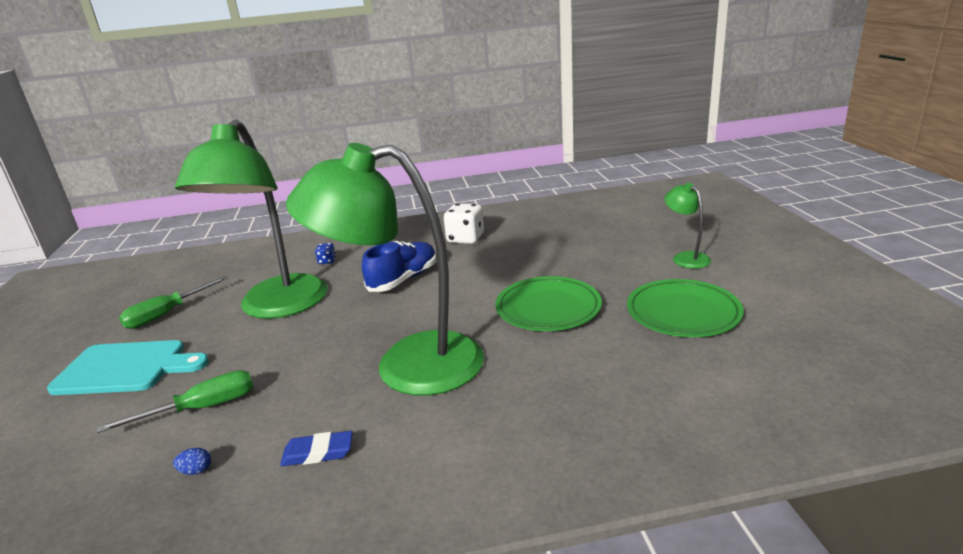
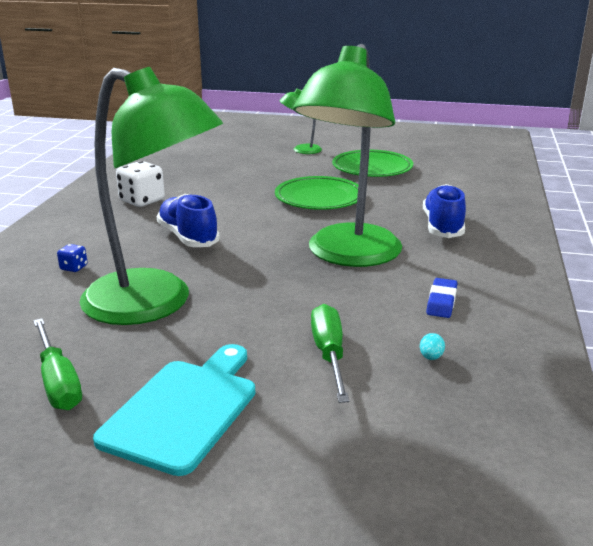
camera: 70 degrees left, 0 degrees up
blue egg [173,448,211,475] -> turquoise egg [420,333,445,360]
none -> blue shoe [423,184,466,238]

